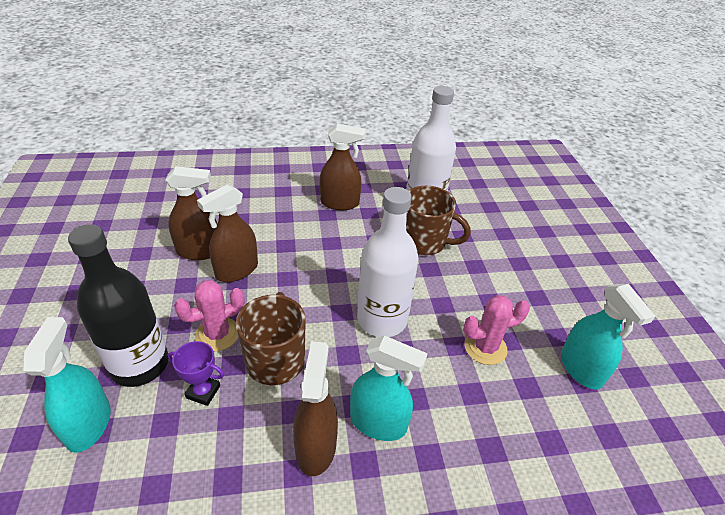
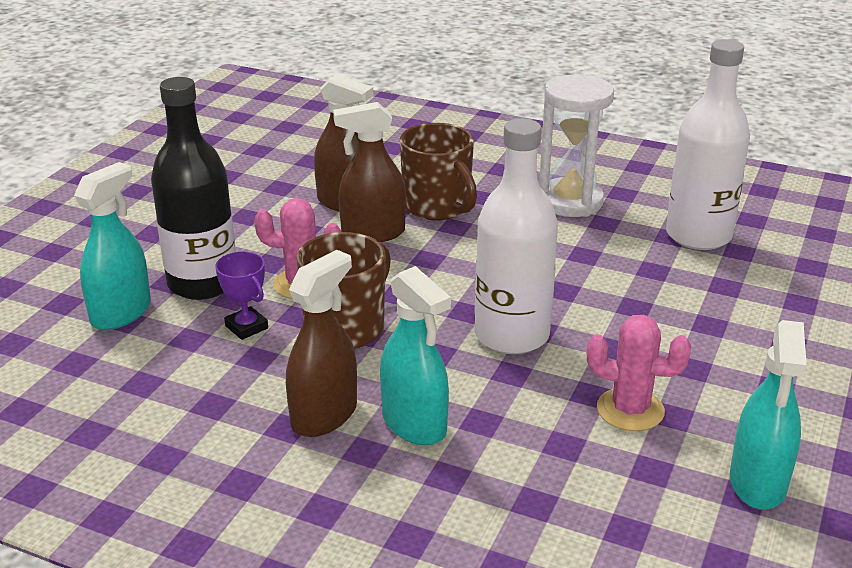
camera: 35 degrees right, 10 degrees down
brown spray bottle [320,124,365,210] -> white hourglass [539,75,614,217]
brown mug [406,186,471,255] -> brown mug moved to [400,123,477,221]

